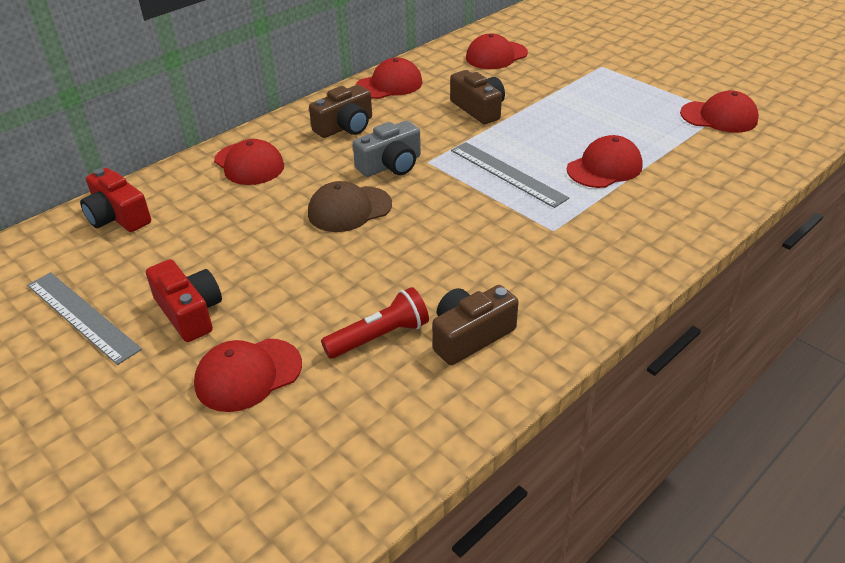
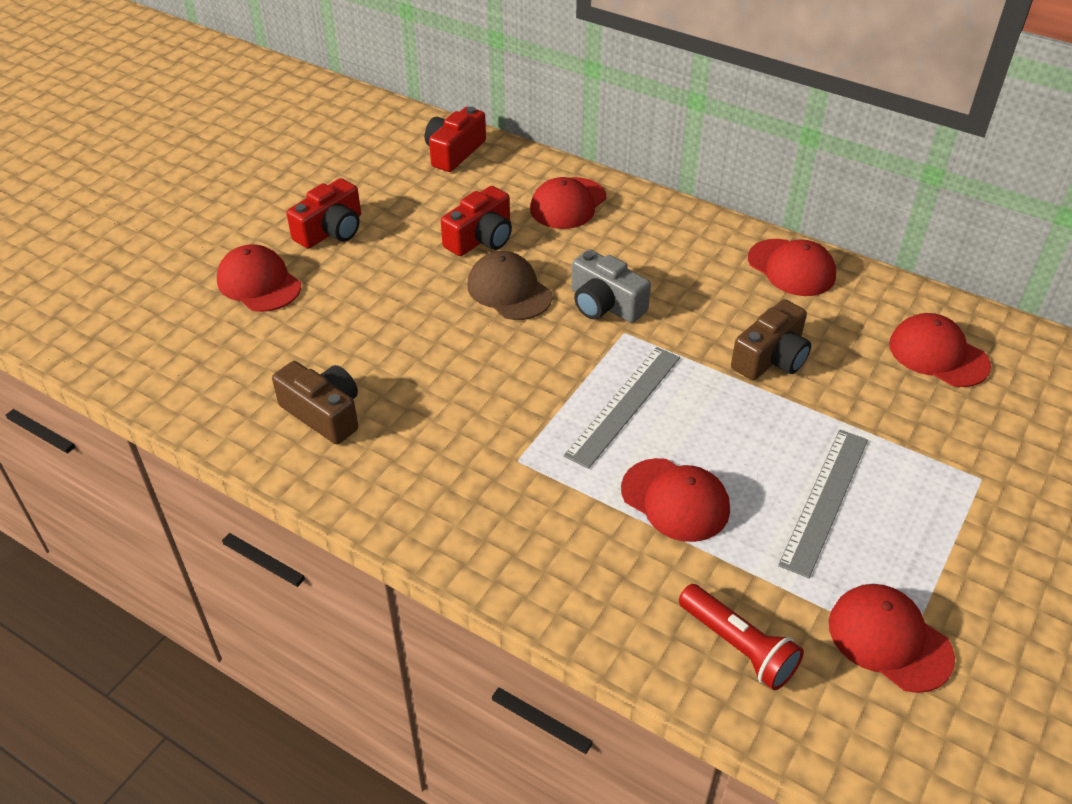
camera: 75 degrees right, 5 degrees up
grey ruler [27,272,142,365] -> grey ruler moved to [778,430,868,578]
brown camera [309,85,372,138] -> none
red flashlight [321,287,429,359] -> red flashlight moved to [679,584,804,690]
red cap [680,90,759,133] -> red cap turned 135 degrees clockwise [829,584,955,693]
none -> red camera [441,186,512,256]

